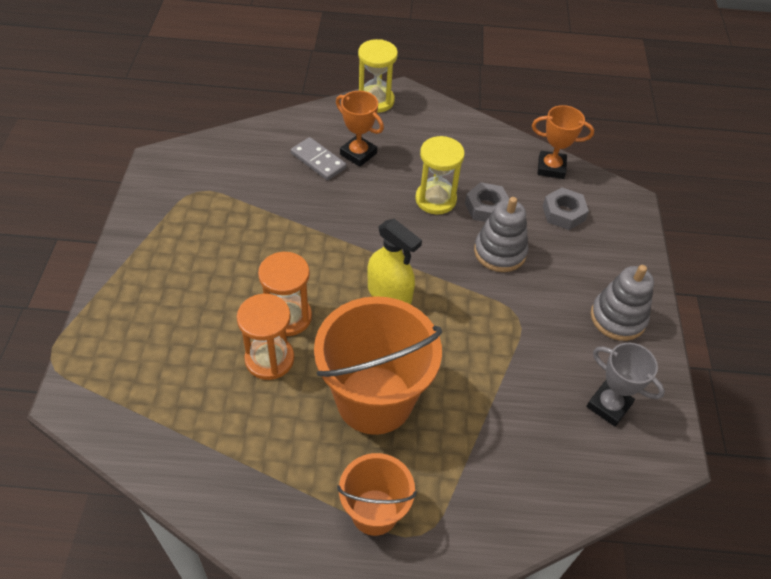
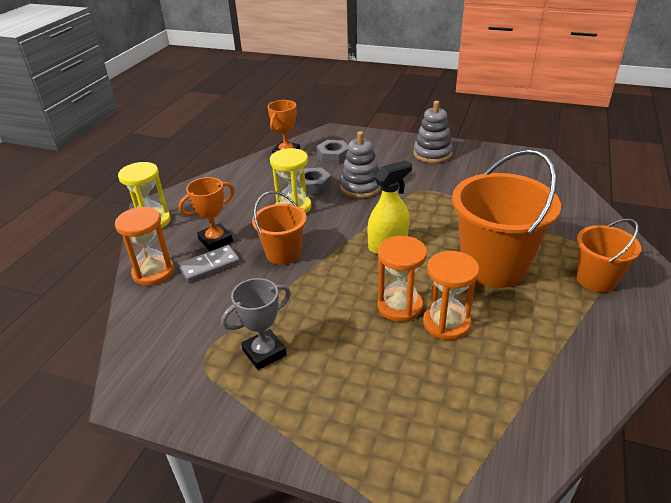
camera: 70 degrees left, 15 degrees down
grey trophy [586,343,665,427] -> grey trophy moved to [221,278,291,370]
none -> orange hourglass [115,207,174,286]
none -> orange bucket [252,191,306,265]

